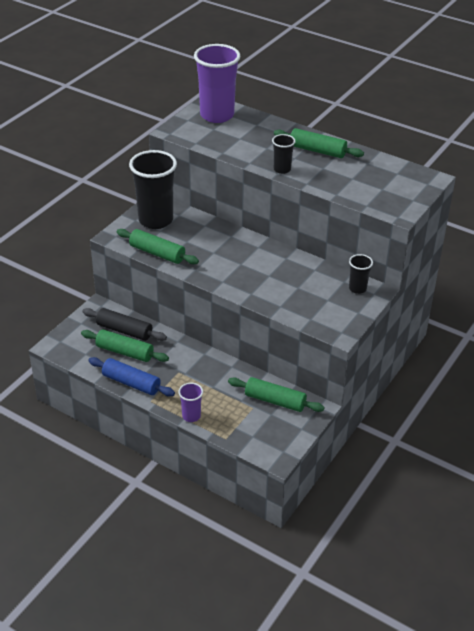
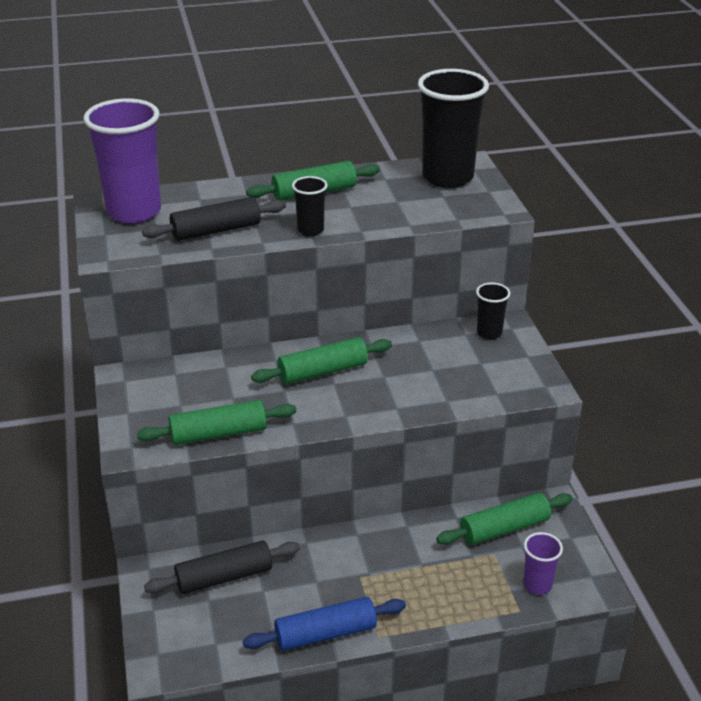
camera: 45 degrees left, 5 degrees down
green rolling pin [81,329,169,362] -> green rolling pin moved to [251,337,392,384]
black cup [129,150,177,229] -> black cup moved to [418,69,489,188]
purple cup [178,383,203,422] -> purple cup moved to [523,532,563,595]
none -> black rolling pin [142,197,286,241]

